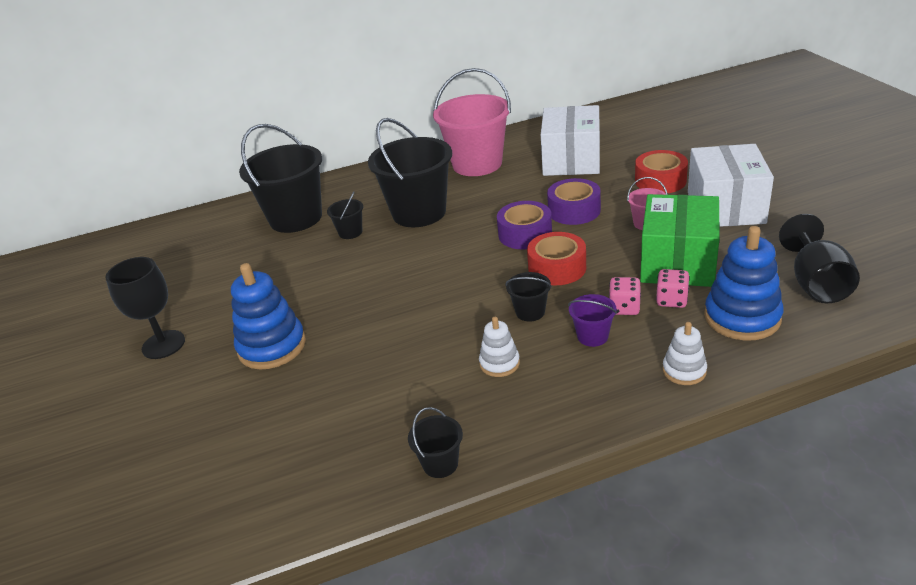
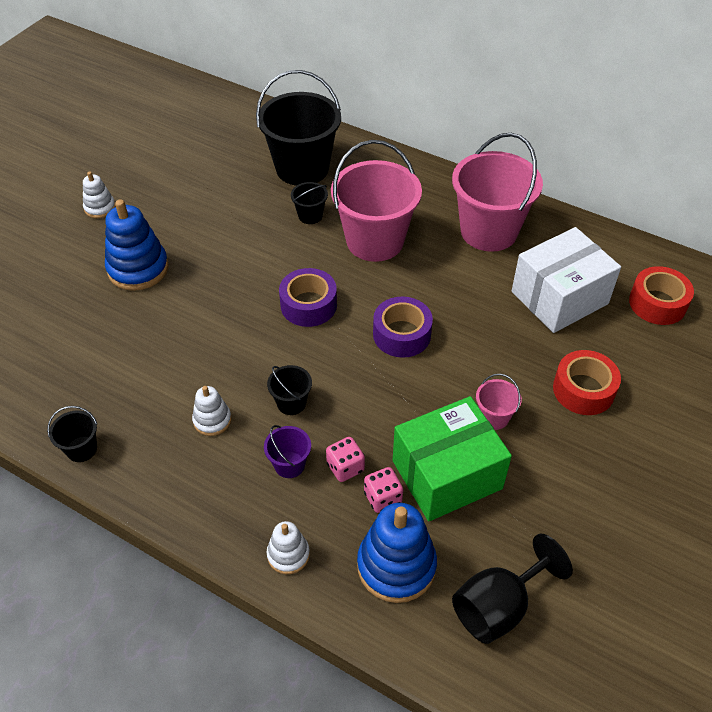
camera: 45 degrees right, 15 degrees up
black goblet [105,257,185,359] -> white stacking toy [83,171,116,218]
black bucket [368,118,452,227] -> pink bucket [331,140,422,262]
red tape [527,232,586,285] -> red tape moved to [629,266,694,325]
purple tape [547,178,601,225] -> purple tape moved to [279,268,337,327]
white box [688,144,774,227] -> none

